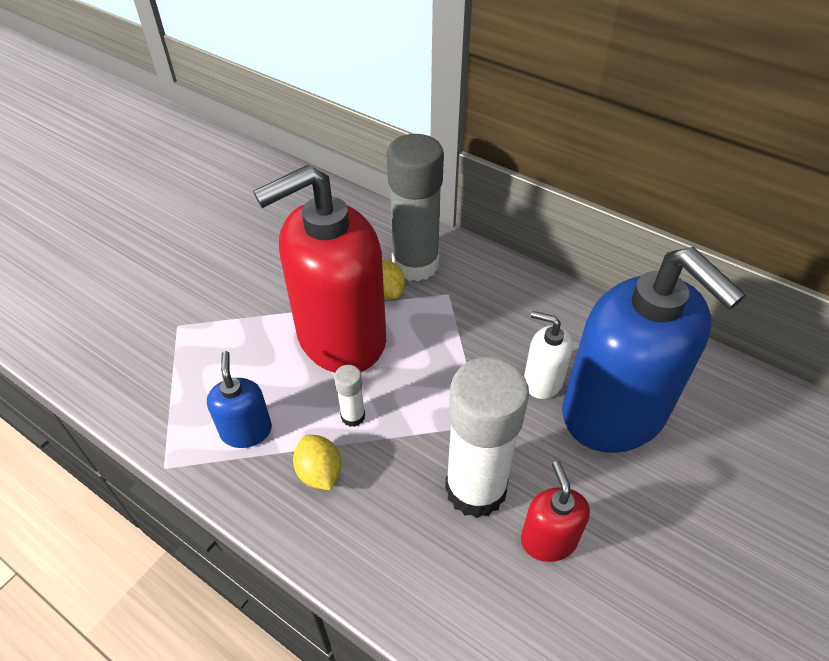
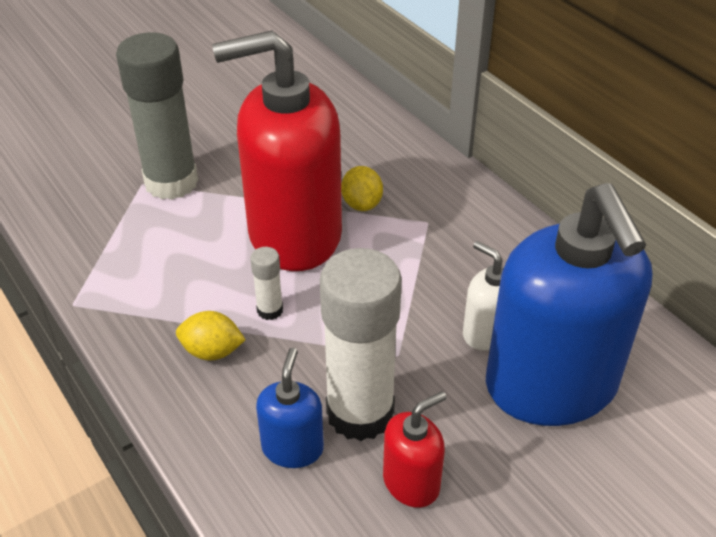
camera: 20 degrees right, 5 degrees down
blue soap dispenser [207,351,272,448] -> blue soap dispenser moved to [256,348,324,468]
yellow lemon [293,435,341,490] -> yellow lemon turned 75 degrees counterclockwise [176,311,246,361]
grey glue stick [387,134,444,281] -> grey glue stick moved to [116,32,198,200]
red soap dispenser [521,461,590,562] -> red soap dispenser turned 45 degrees clockwise [383,391,447,508]

